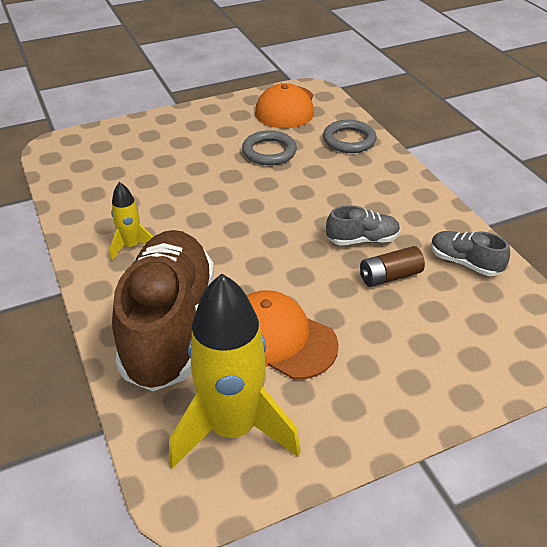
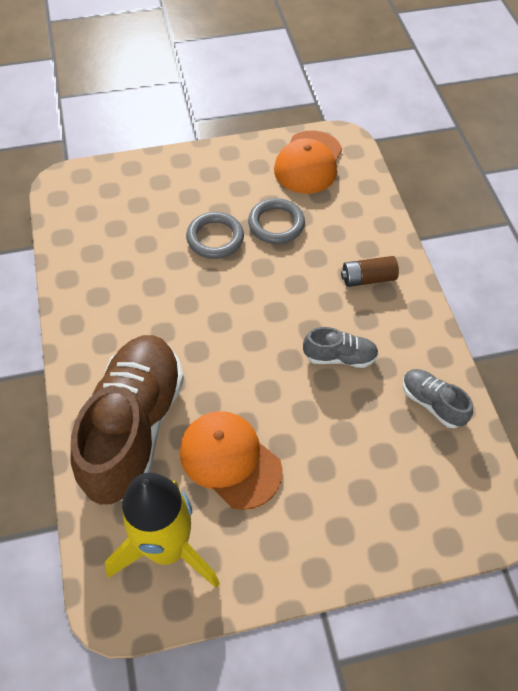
camera: 10 degrees right, 15 degrees up
yellow rocket [110,182,153,260] -> none
grey ring [323,120,377,153] -> grey ring moved to [186,212,244,259]
brown battery [360,246,425,287] -> brown battery moved to [341,256,399,287]

